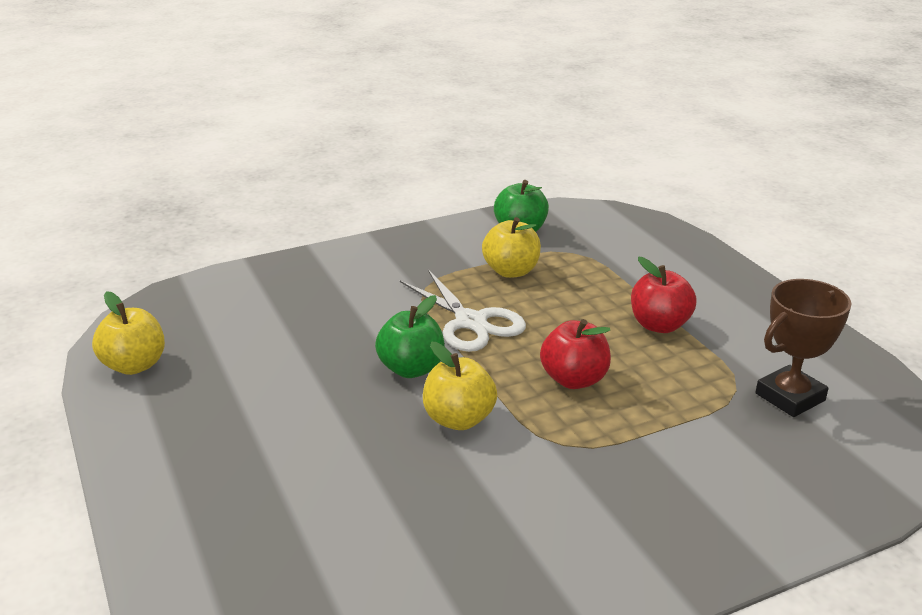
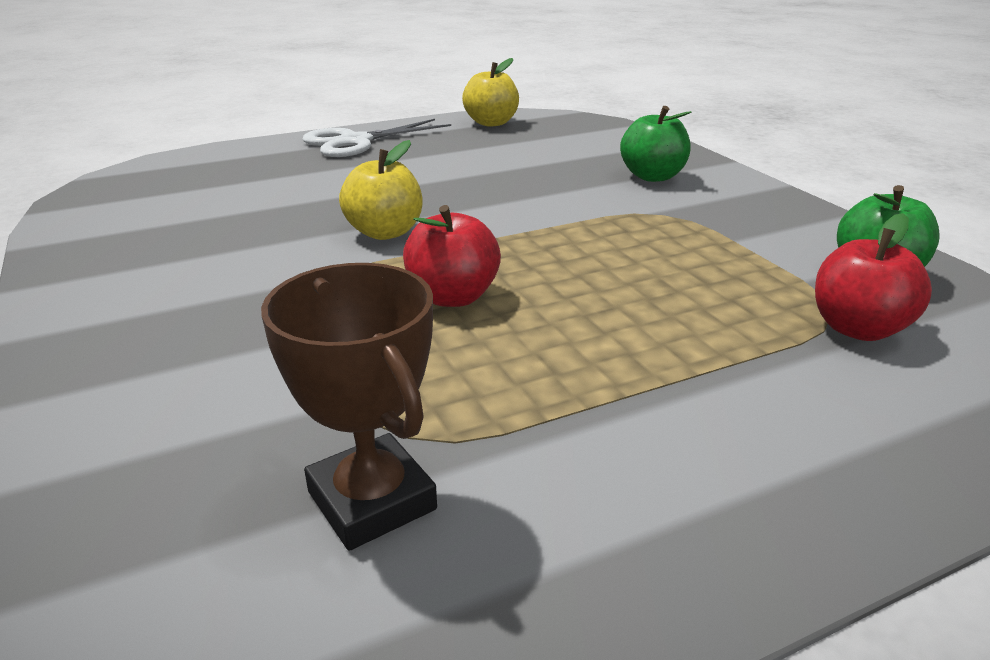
camera: 90 degrees right, 0 degrees up
green apple [375,295,445,378] -> green apple moved to [620,106,692,182]
white scissors [400,270,526,352] -> white scissors moved to [302,119,451,157]
yellow apple [482,217,541,278] -> none
red apple [631,257,697,333] -> red apple moved to [815,213,932,341]

